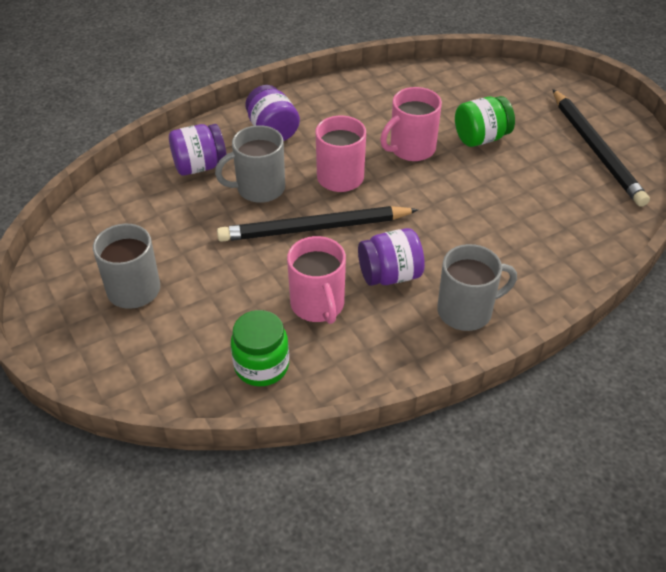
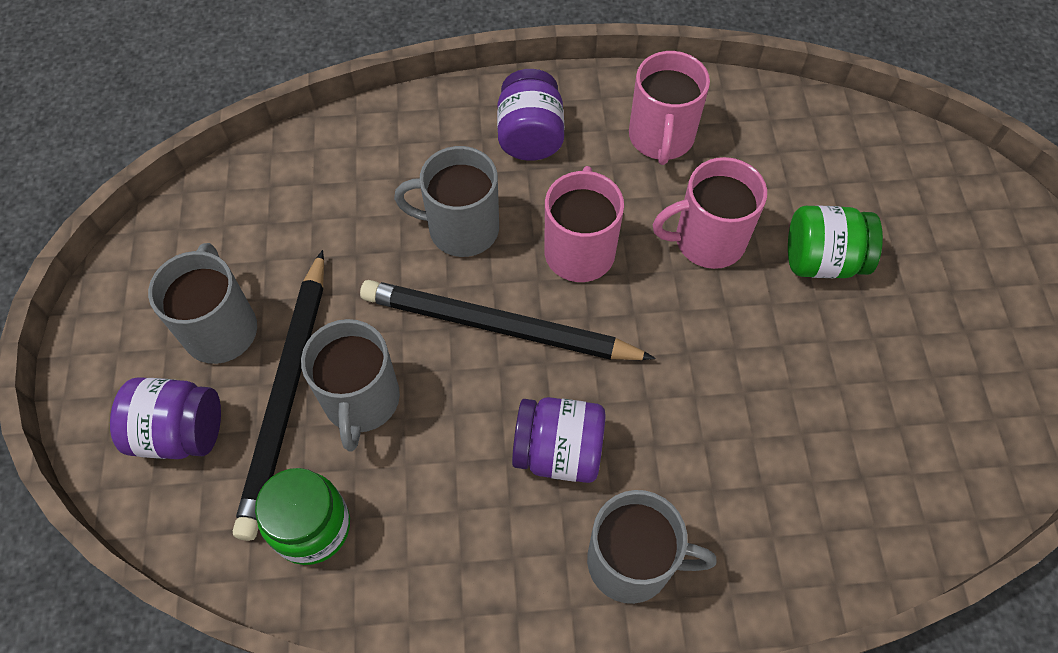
camera: 25 degrees right, 15 degrees up
purple jar [169,124,226,175] -> purple jar moved to [110,377,221,459]
pink mug [287,236,346,324] -> pink mug moved to [629,51,710,165]
black pencil [552,89,650,207] -> black pencil moved to [233,250,324,541]
none -> grey mug [301,319,400,451]

